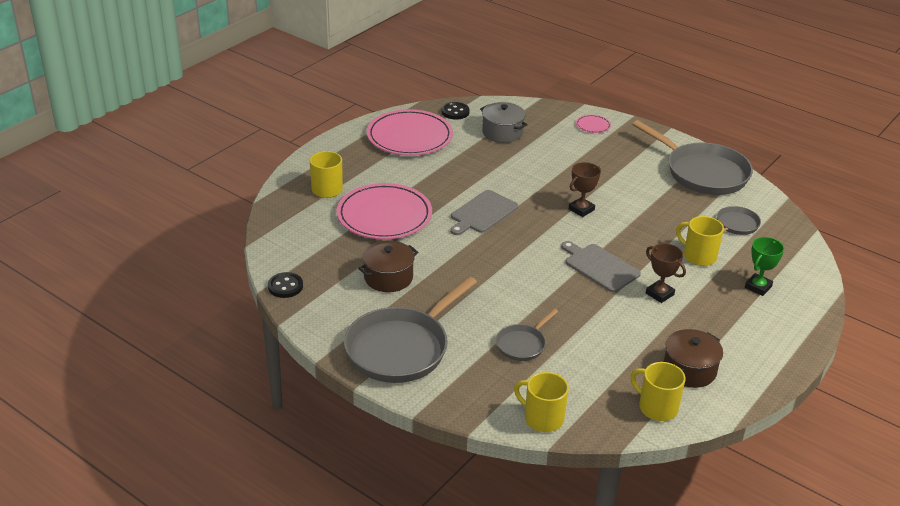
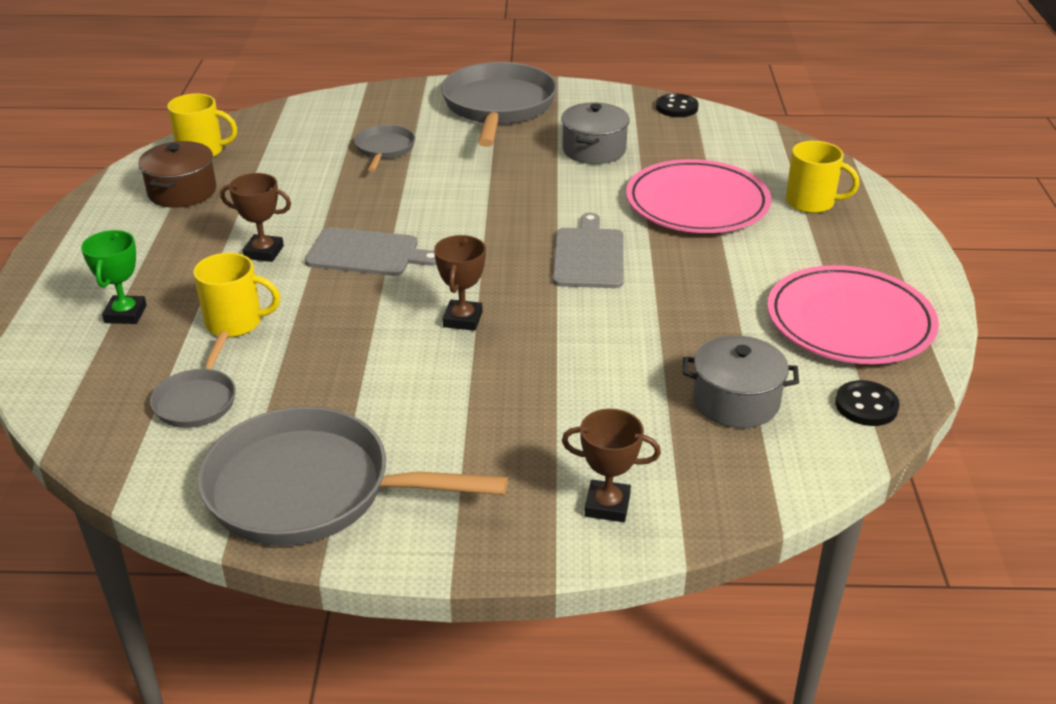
camera: 145 degrees right, 0 degrees up
brown pot [358,241,418,292] -> grey pot [561,103,630,164]
yellow mug [514,372,569,432] -> none
pink plate [576,115,611,133] -> brown trophy [562,409,661,522]

